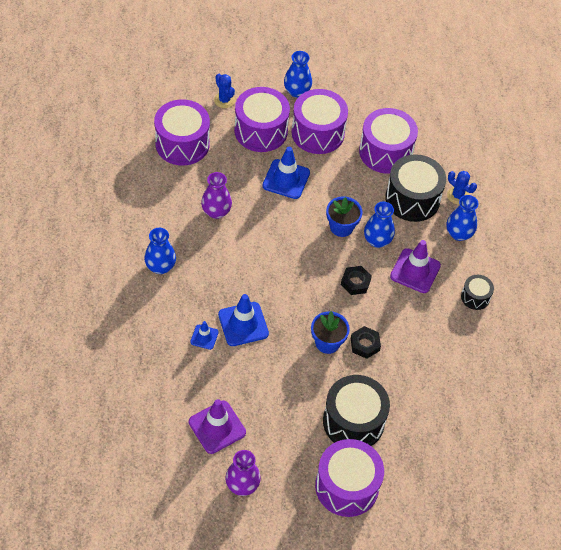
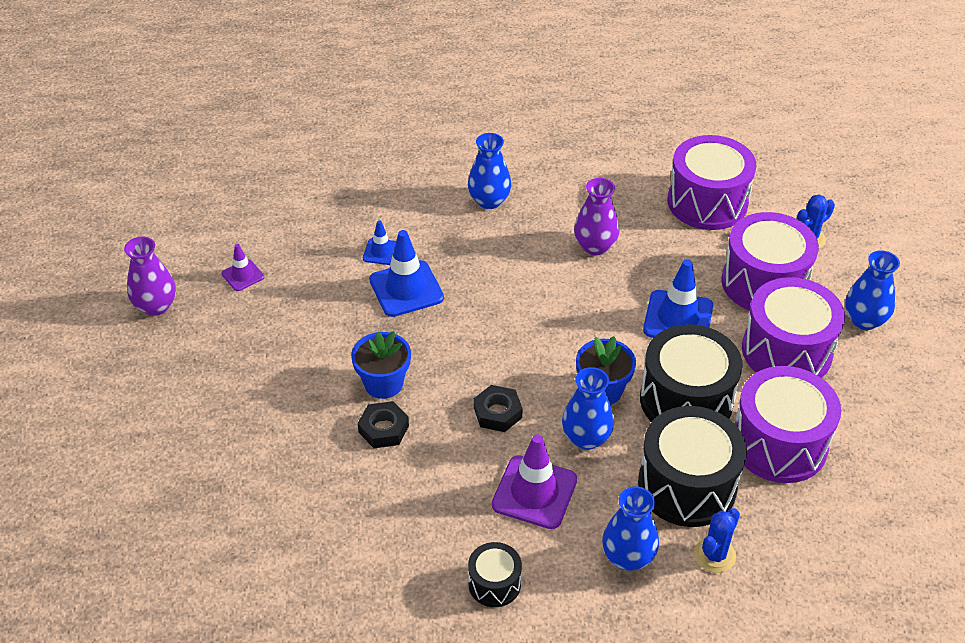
camera: 90 degrees right, 10 degrees down
purple traffic cone [189,399,246,454] -> purple traffic cone [222,244,264,291], size x0.55
purple drum [315,439,384,517] -> none
black drum [323,375,390,446] -> black drum moved to [640,324,743,422]

